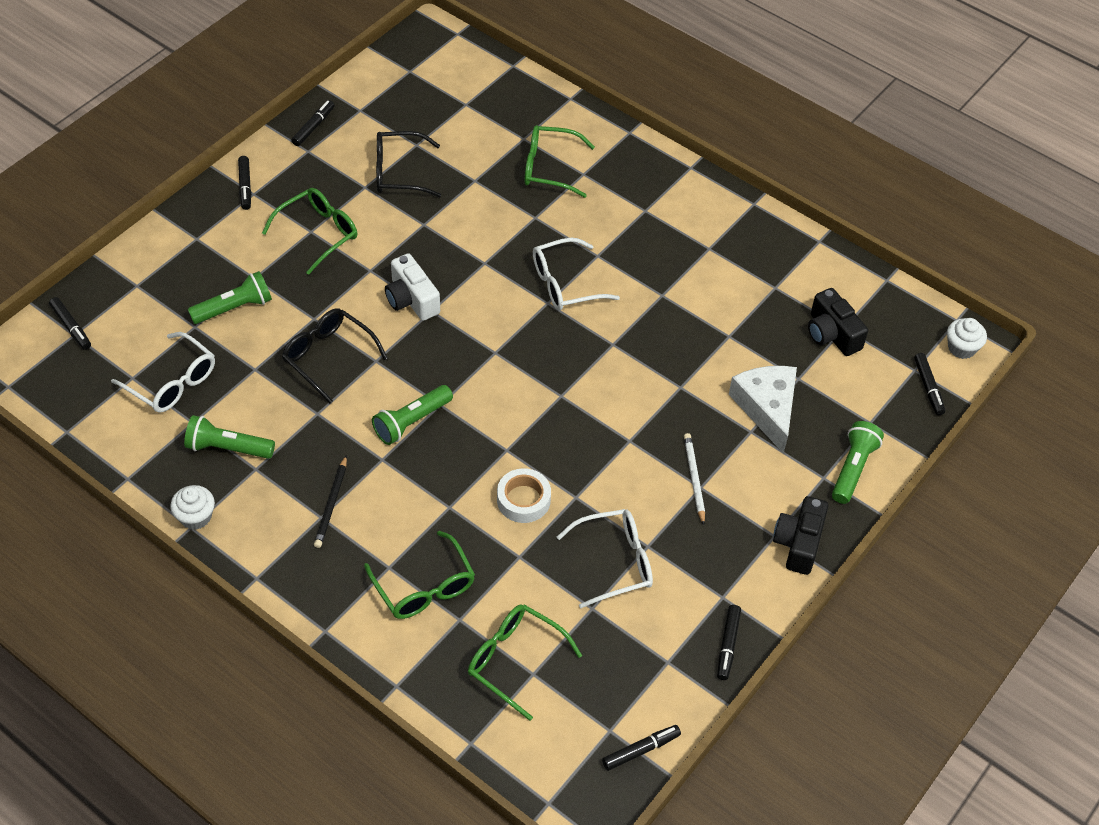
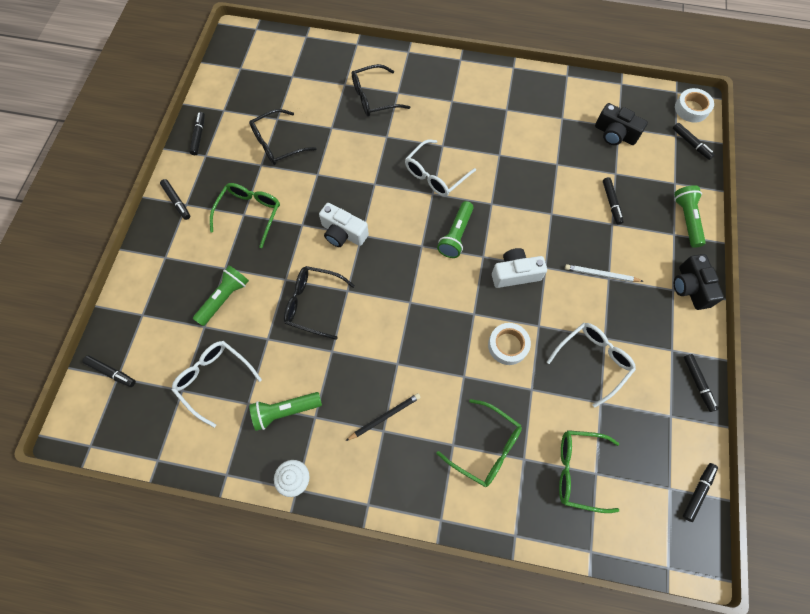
camera: 25 degrees left, 15 degrees up
white glasses [111,332,215,413] -> white glasses turned 150 degrees counterclockwise [172,341,262,428]
black pencil [314,455,347,548] -> black pencil turned 105 degrees counterclockwise [346,393,421,441]
green flashlight [372,385,453,445] -> green flashlight moved to [437,201,474,258]
green glasses [525,125,595,198] -> black glasses [352,64,410,117]
white pencil [684,433,705,525] -> white pencil turned 45 degrees counterclockwise [565,264,643,282]
white cheese [729,366,797,454] -> black marker [603,177,624,225]
white cupcake [947,318,987,359] -> white tape [675,88,714,123]
none -> white camera [492,248,547,288]

